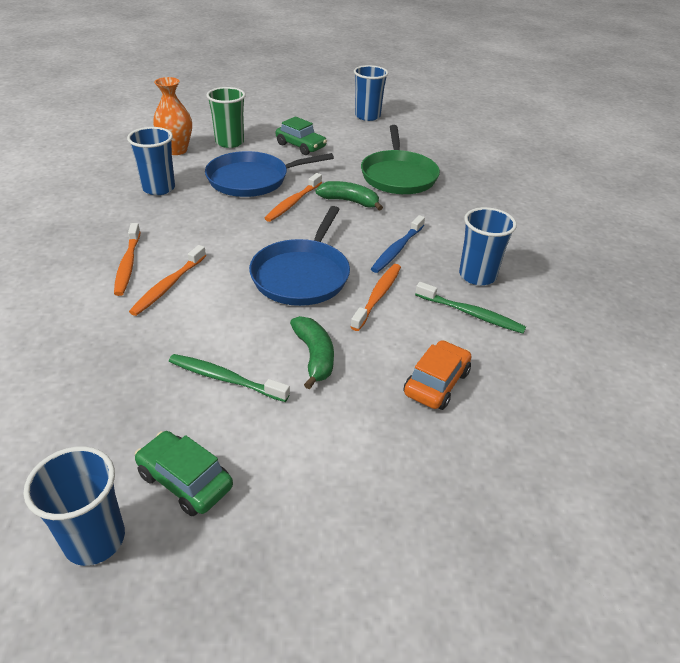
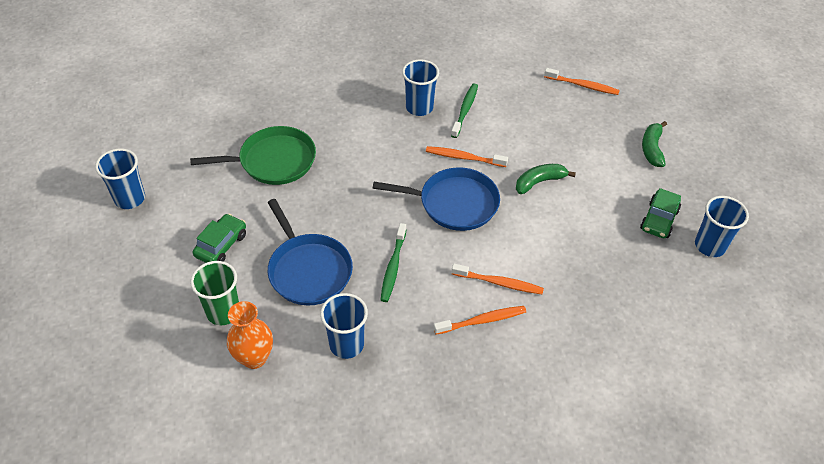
camera: 100 degrees left, 10 degrees up
green toothbrush [169,354,290,402] -> green toothbrush moved to [381,223,406,302]
orange toothbrush [264,173,322,222] -> orange toothbrush moved to [544,68,620,95]
green banana [316,181,383,210] -> green banana moved to [642,121,667,167]
blue toothbrush [371,215,425,273] -> none
orange car [404,340,471,410] -> none

